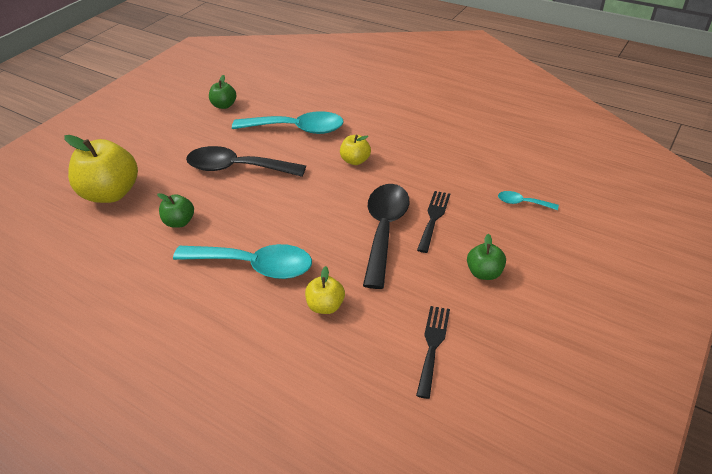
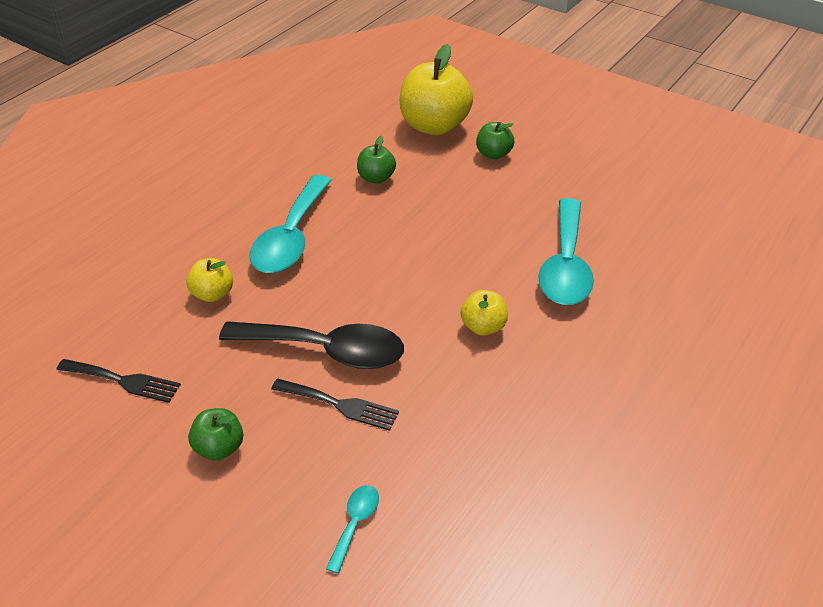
camera: 90 degrees right, 0 degrees up
black spoon [186,146,306,177] -> none
green apple [209,75,236,109] -> green apple moved to [476,122,514,159]

